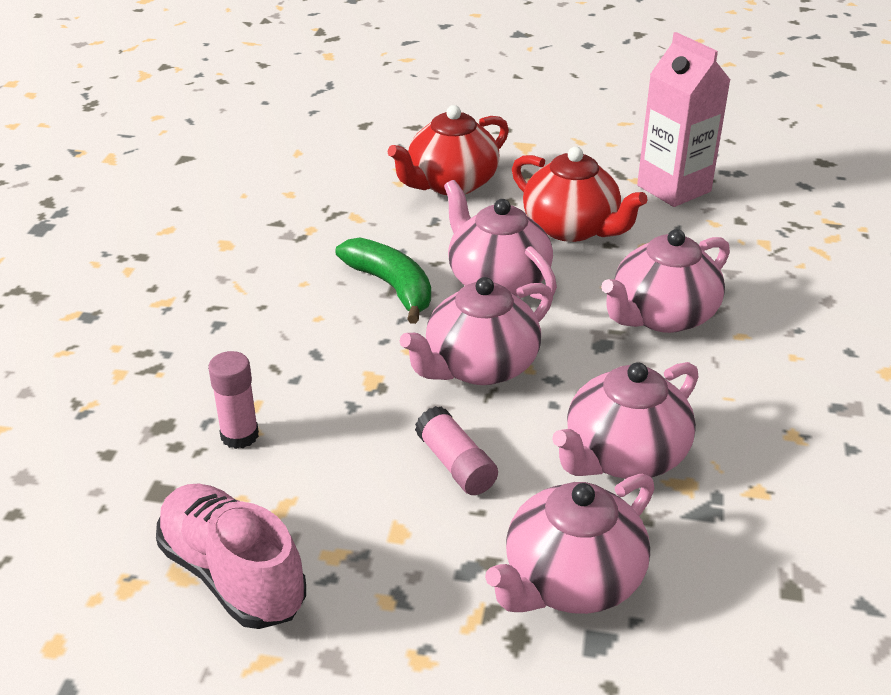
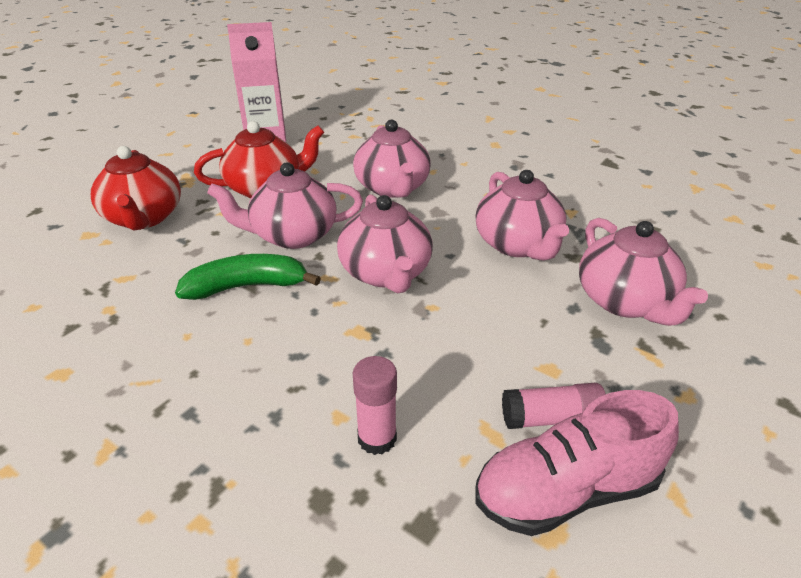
camera: 65 degrees left, 0 degrees up
pink glue stick [415,406,498,495] -> pink glue stick moved to [502,383,606,429]

